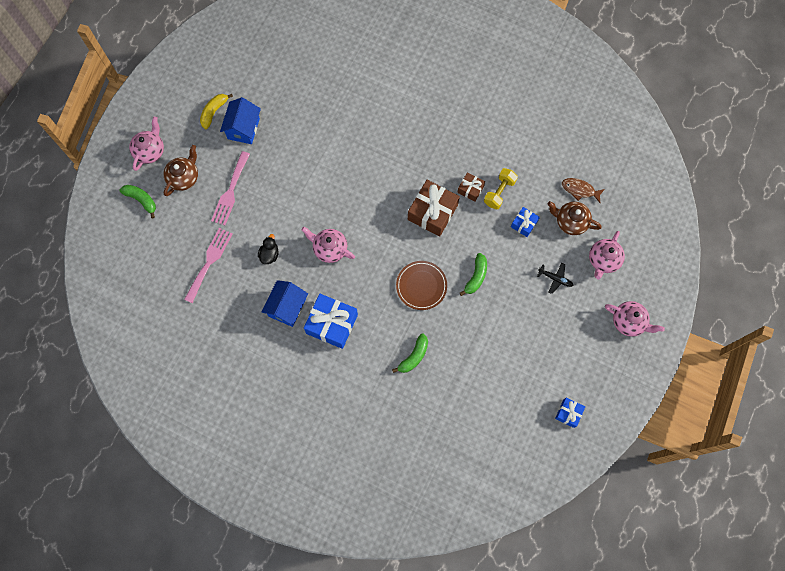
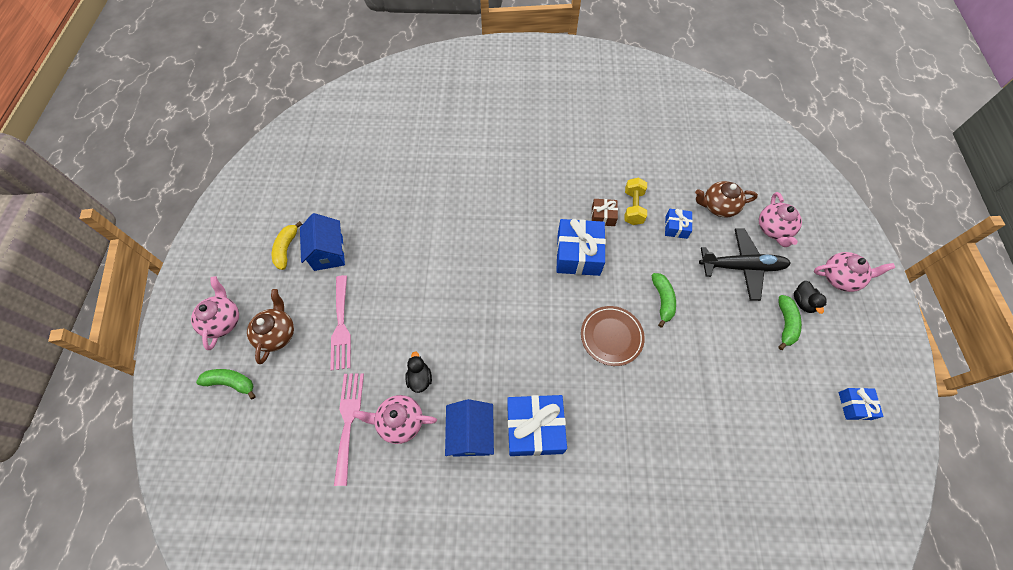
camera: 25 degrees left, 10 degrees down
pink teapot [301,227,355,263] -> pink teapot moved to [352,395,437,444]
green banana [392,333,428,373] -> green banana moved to [778,295,802,350]
brown gift [408,180,460,237] -> blue gift [556,219,606,276]
black plane [537,263,574,294] -> black plane [699,228,791,301], size x2.04
brown fish [562,178,605,203] -> none
none -> black duck [794,281,827,314]

